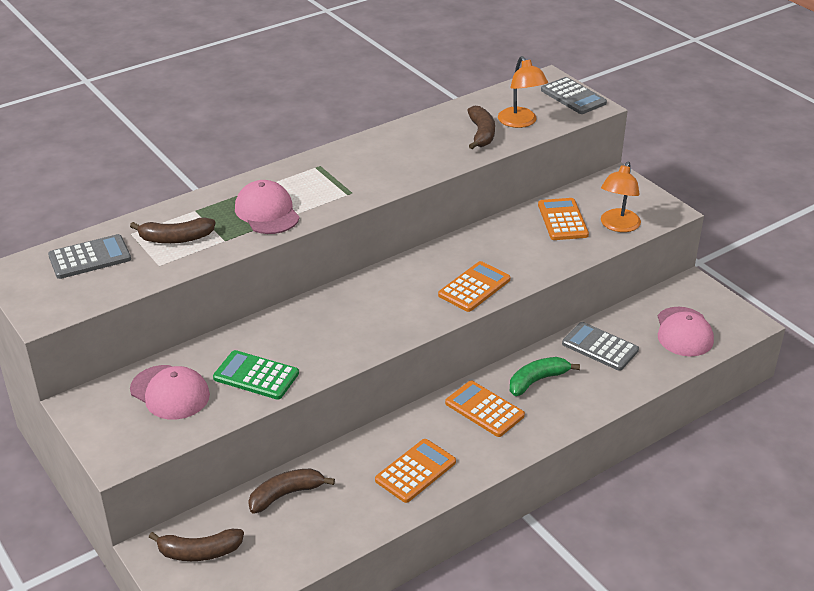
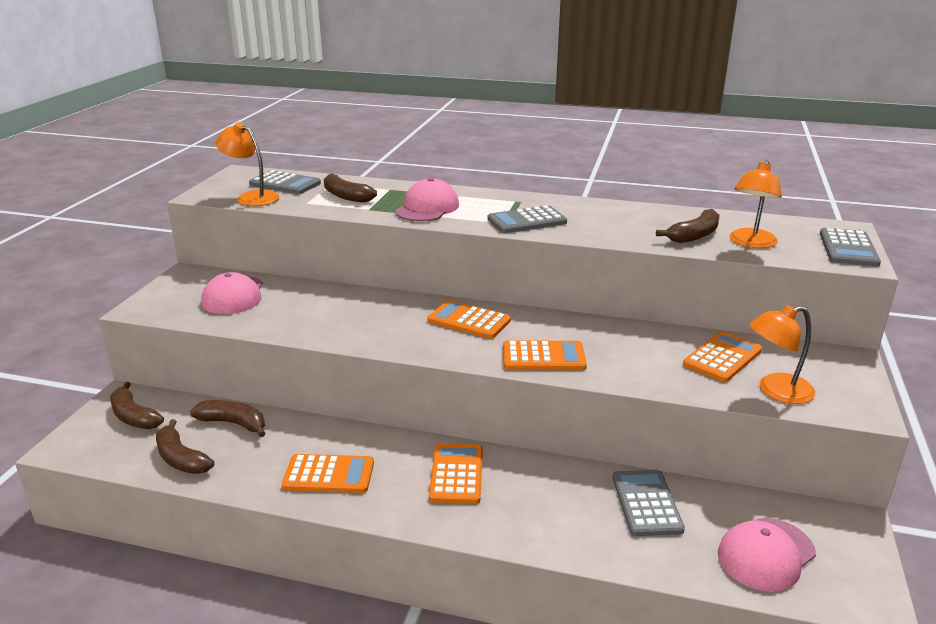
camera: 50 degrees right, 10 degrees down
green calculator [213,350,299,400] -> none
green banana [510,357,580,396] -> none
none -> brown banana [156,419,214,474]
none -> orange lamp [215,122,279,206]
none -> orange calculator [428,300,511,339]
none -> grey calculator [487,205,567,233]

